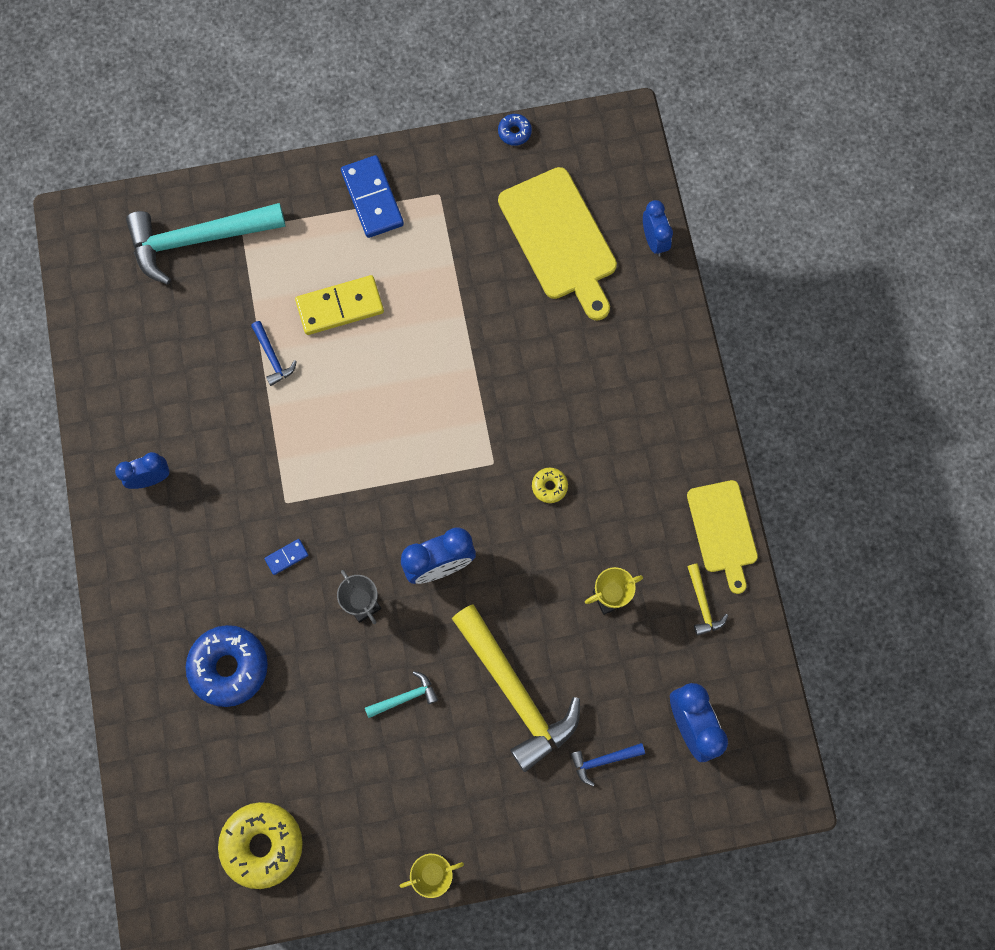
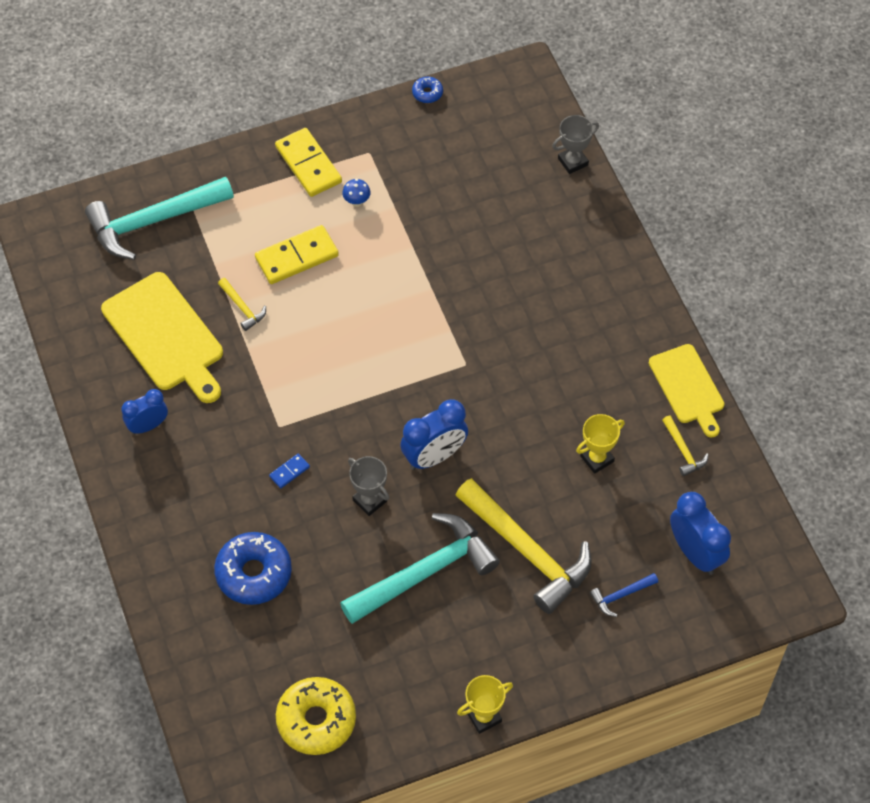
camera: 10 degrees left, 15 degrees down
blue hammer [251,321,297,386] -> yellow hammer [218,278,266,331]
blue domino [341,155,404,238] -> yellow domino [275,128,342,197]
turquoise hammer [365,671,438,718] -> turquoise hammer [340,513,500,624], size x2.35
yellow cutting board [498,167,617,321] -> yellow cutting board moved to [101,272,223,403]
yellow donut [532,468,568,503] -> none
blue clock [643,200,673,256] -> grey trophy [552,115,599,174]
none -> blue mushroom [342,179,371,207]

